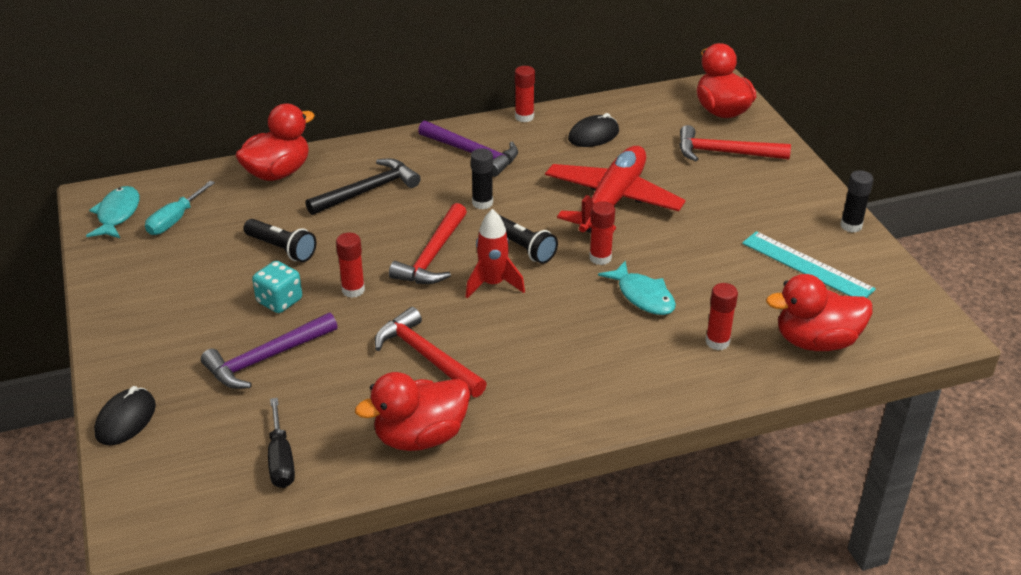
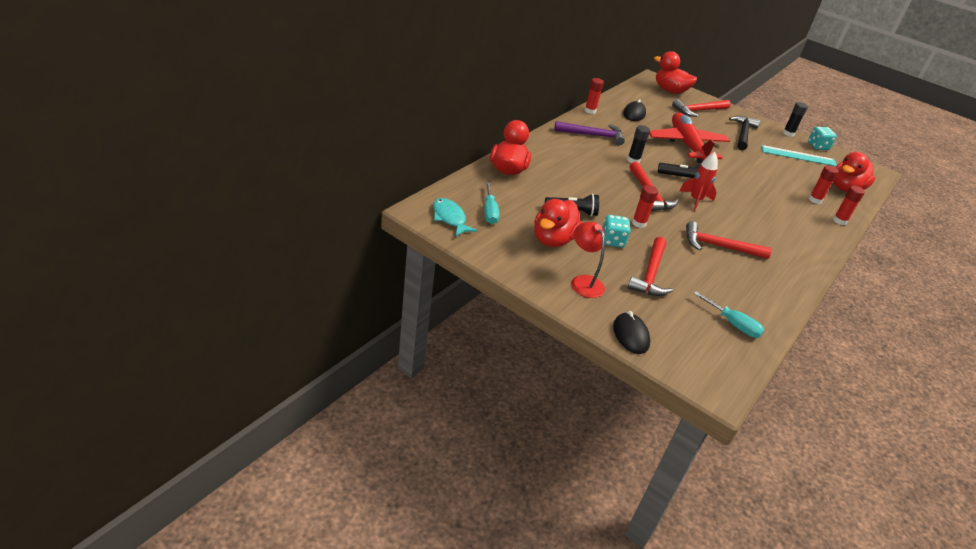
camera: 40 degrees left, 0 degrees up
purple hammer [201,313,337,389] -> red hammer [627,237,673,296]
black screwdriver [268,398,295,488] -> turquoise screwdriver [693,291,764,338]
black hammer [306,158,421,215] -> black hammer moved to [729,116,760,150]
red duck [355,372,470,451] -> red duck moved to [534,199,583,247]
red glue stick [589,201,615,265] -> red glue stick moved to [833,186,865,225]
turquoise fish [598,261,676,315] -> none
none -> red lamp [571,222,605,298]
none -> turquoise dice [808,127,837,150]

